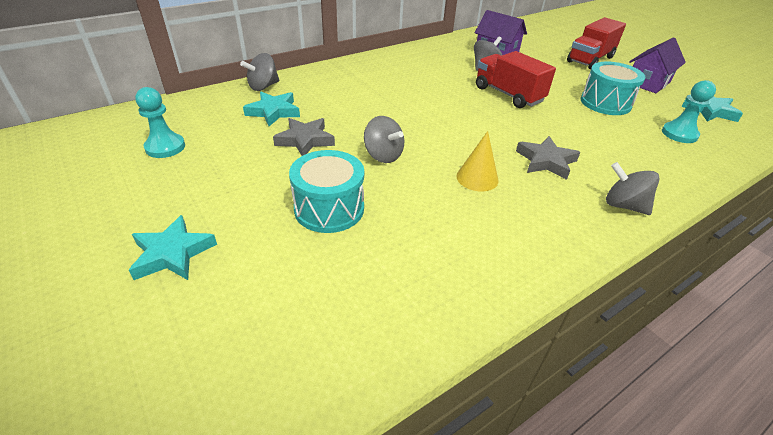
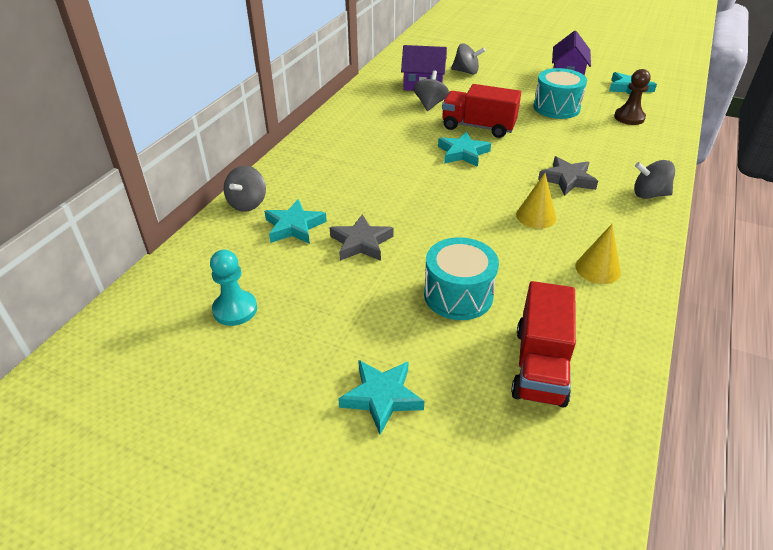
camera: 30 degrees left, 0 degrees up
grey spinning top [364,116,404,163] -> grey spinning top moved to [451,43,486,74]
red truck [567,17,626,70] -> red truck moved to [511,281,576,408]
turquoise pawn [662,80,716,143] -> brown pawn [614,69,651,125]
none -> turquoise star [438,131,491,167]
none -> yellow cone [575,224,621,284]

